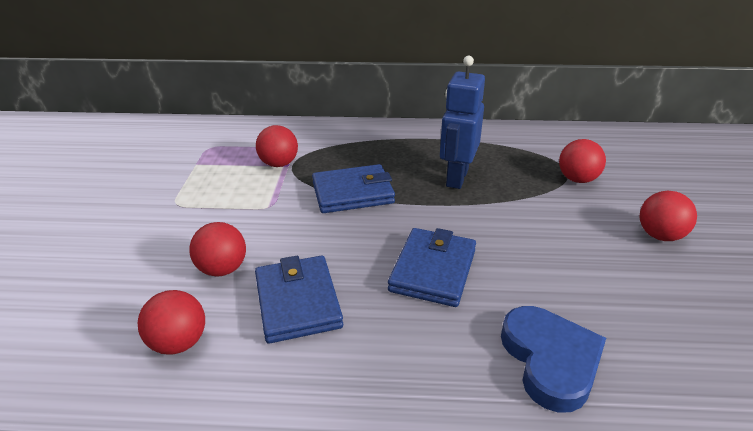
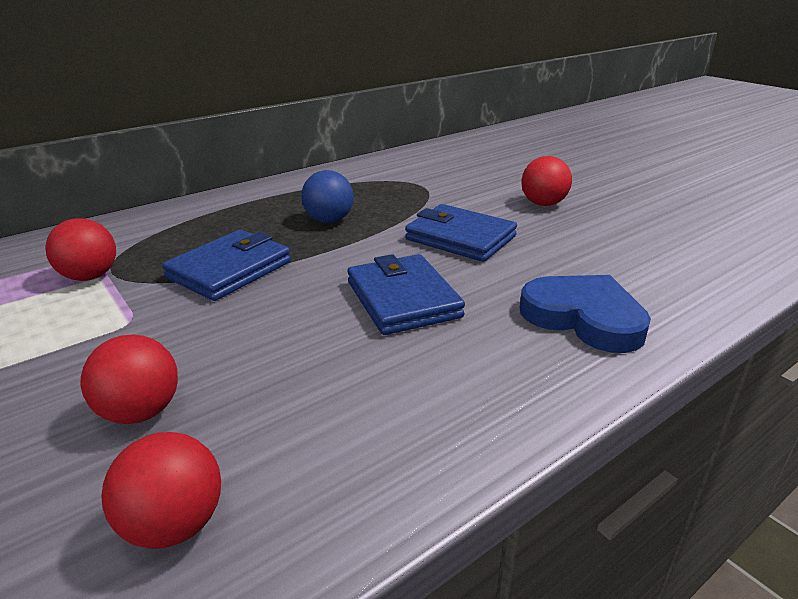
camera: 40 degrees left, 5 degrees down
blue wallet [255,256,343,344] -> blue wallet moved to [405,204,517,262]
blue robot [440,56,485,189] -> blue ball [301,170,354,223]
red ball [559,139,606,183] -> none

